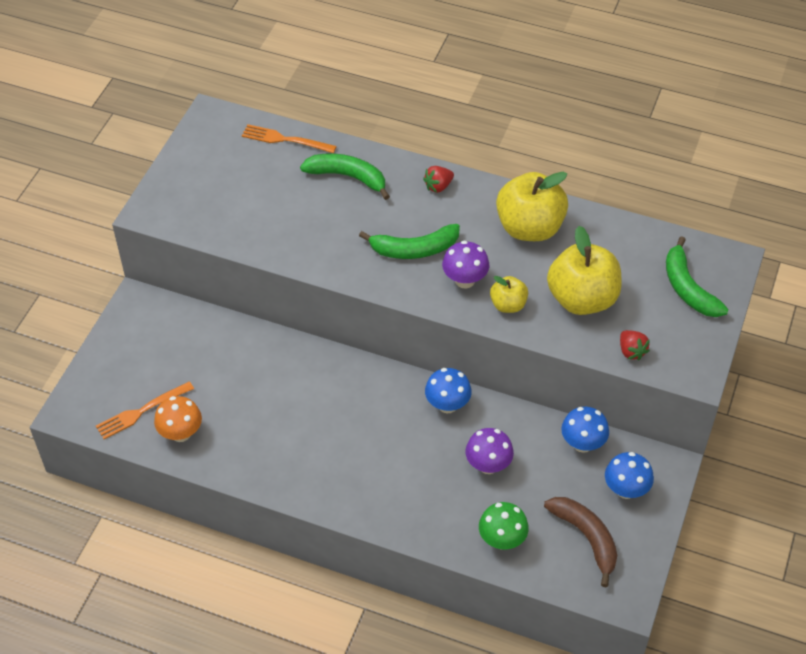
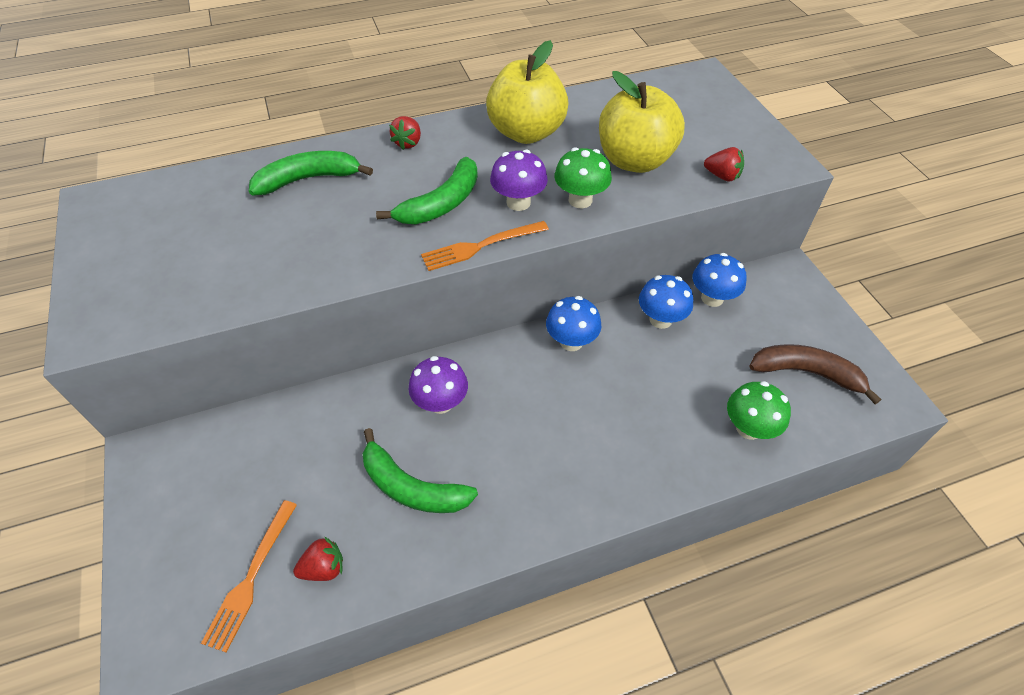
camera: 40 degrees left, 0 degrees up
orange mushroom [154,396,202,442] -> red strawberry [293,537,343,581]
orange fork [242,124,337,153] -> orange fork moved to [421,221,549,271]
purple mushroom [465,428,514,474] -> purple mushroom moved to [409,356,468,414]
yellow apple [490,276,528,313] -> green mushroom [554,147,612,208]
blue mushroom [605,452,654,499] -> blue mushroom moved to [639,275,693,329]
green banana [666,236,728,317] -> green banana moved to [363,428,478,513]

